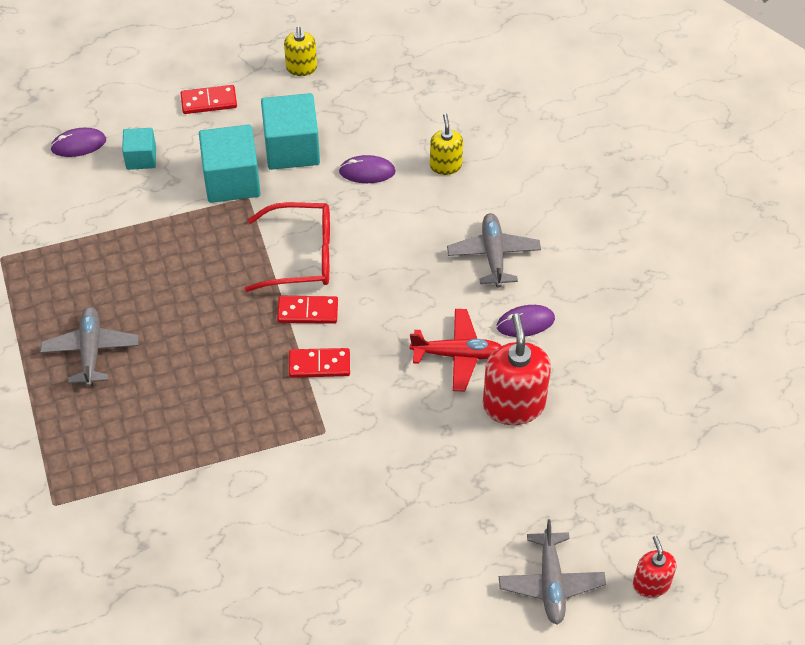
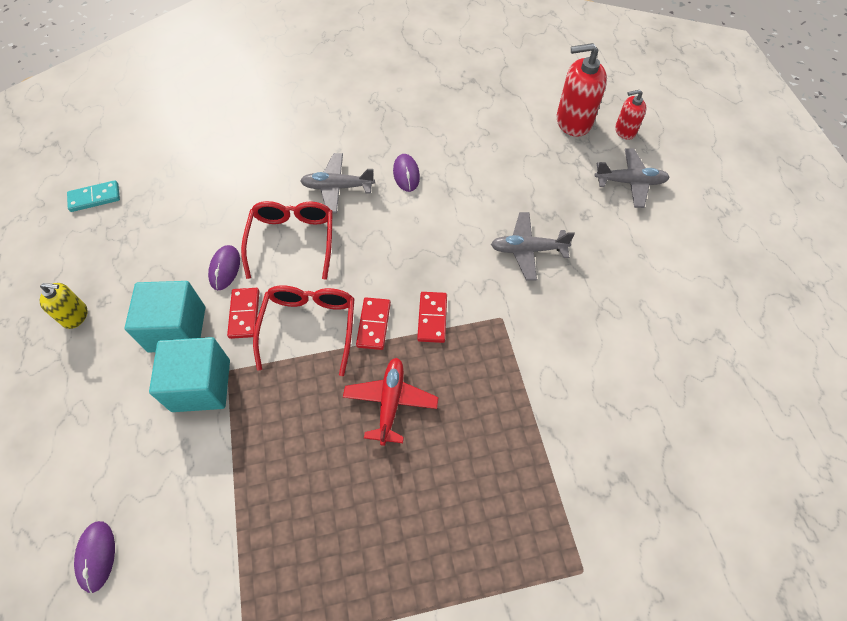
camera: 85 degrees left, 5 degrees up
grey plane [40,307,139,387] -> grey plane moved to [491,212,575,281]
turquoise cube [122,128,156,170] -> none
red domino [180,85,237,114] -> red domino moved to [227,288,259,339]
red plane [410,309,501,391] -> red plane moved to [343,358,438,446]
yellow soap dispenser [430,113,463,175] -> none
red soap dispenser [483,313,551,425] -> red soap dispenser moved to [557,43,607,137]
none -> turquoise domino [67,180,120,212]
none -> red glasses [241,201,333,280]

